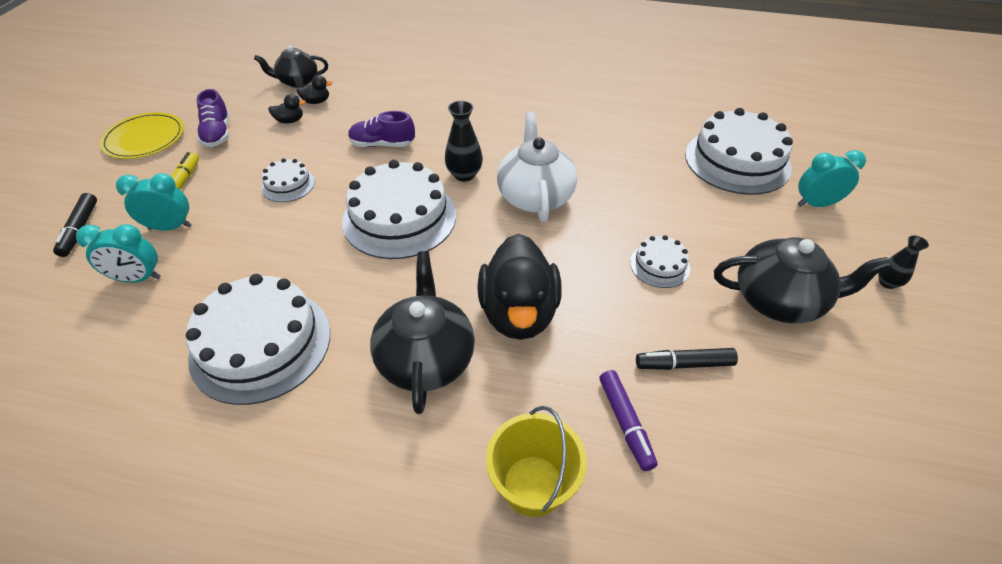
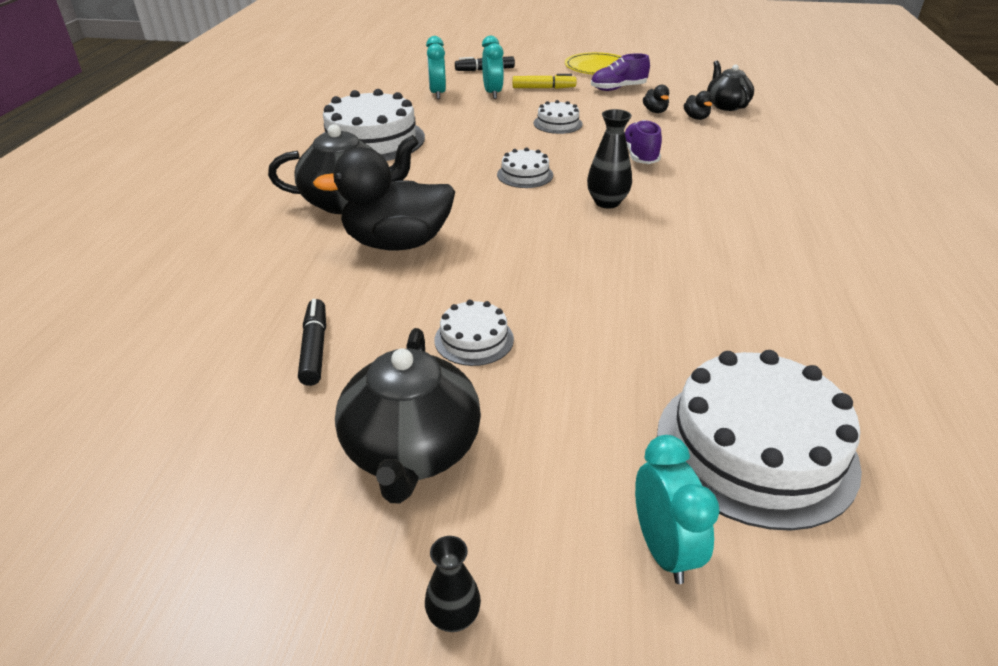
camera: 85 degrees right, 10 degrees down
white cake [342,160,456,259] -> white cake [497,147,553,188], size x0.49
yellow bucket [486,406,587,517] -> none
white teapot [497,112,577,222] -> none
purple marker [599,370,658,471] -> none

